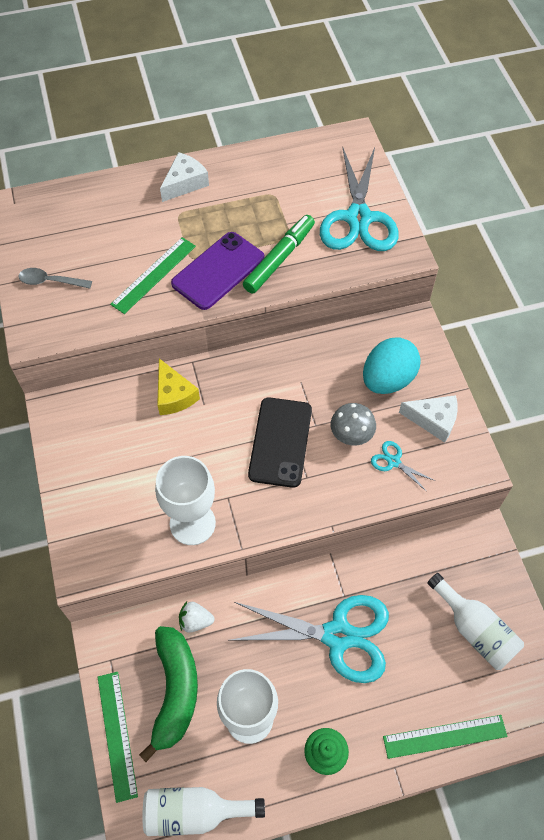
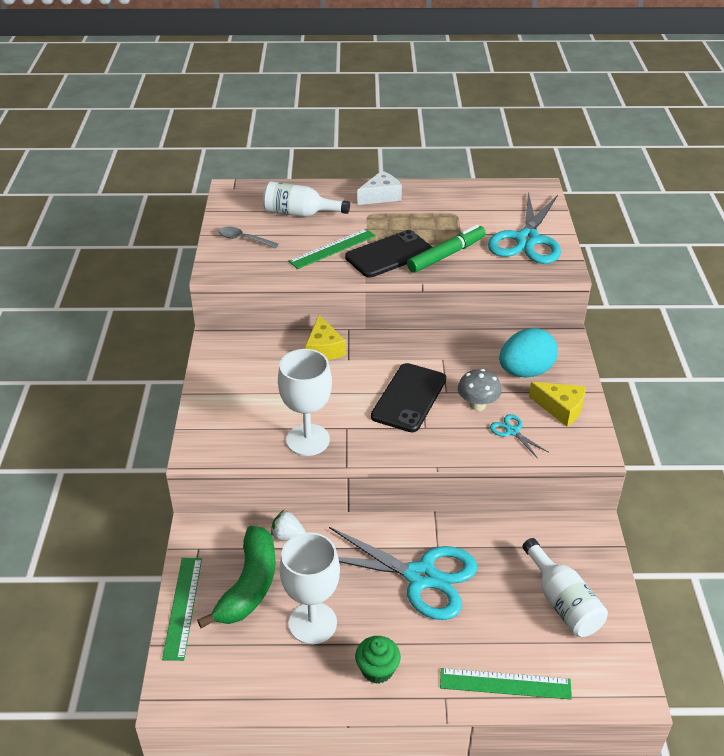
camera: 15 degrees right, 20 degrees down
white bottle [143,787,265,836] -> white bottle moved to [263,181,350,217]
purple phone [171,232,265,310] -> black phone [345,230,432,278]
white cheese [399,395,458,443] -> yellow cheese [529,382,586,427]

